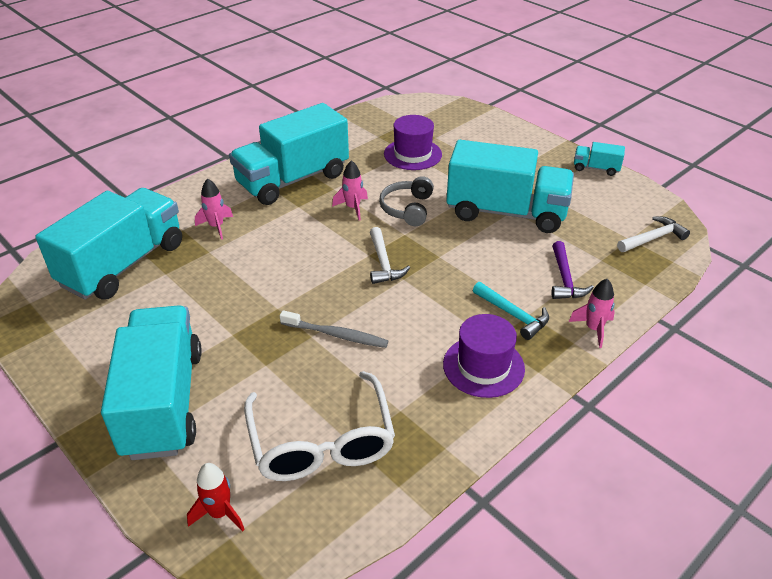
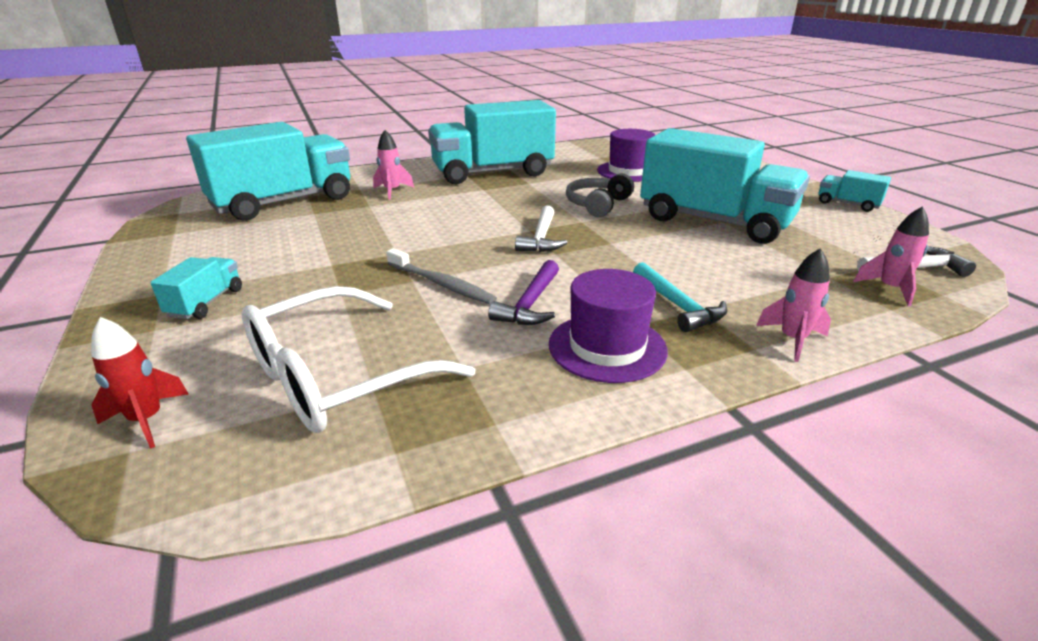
camera: 20 degrees right, 10 degrees down
turquoise truck [101,305,202,460] -> turquoise truck [150,257,242,319], size x0.42
white glasses [244,371,395,481] -> white glasses turned 45 degrees clockwise [242,286,475,433]
pink rocket [332,160,368,220] -> pink rocket moved to [853,207,929,306]
purple hammer [551,241,594,299] -> purple hammer moved to [488,260,559,325]

